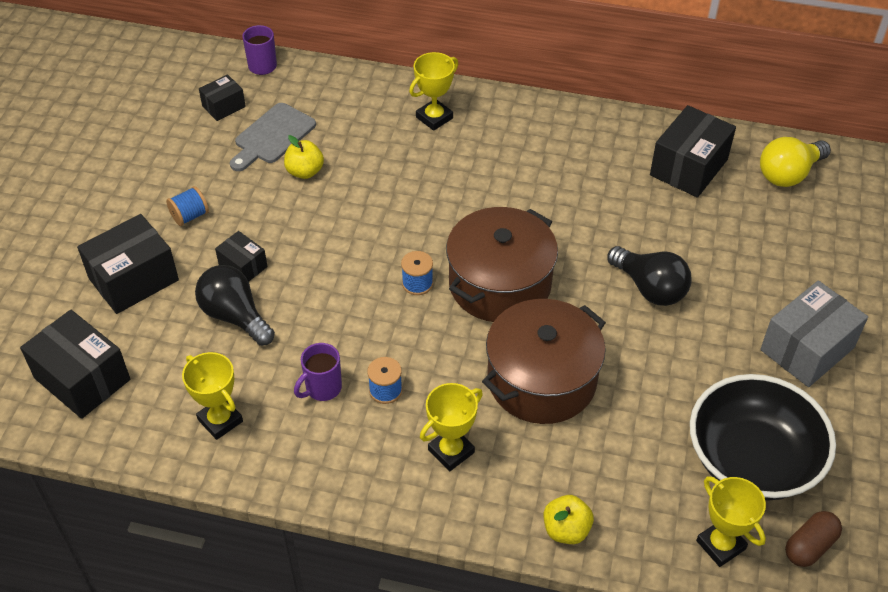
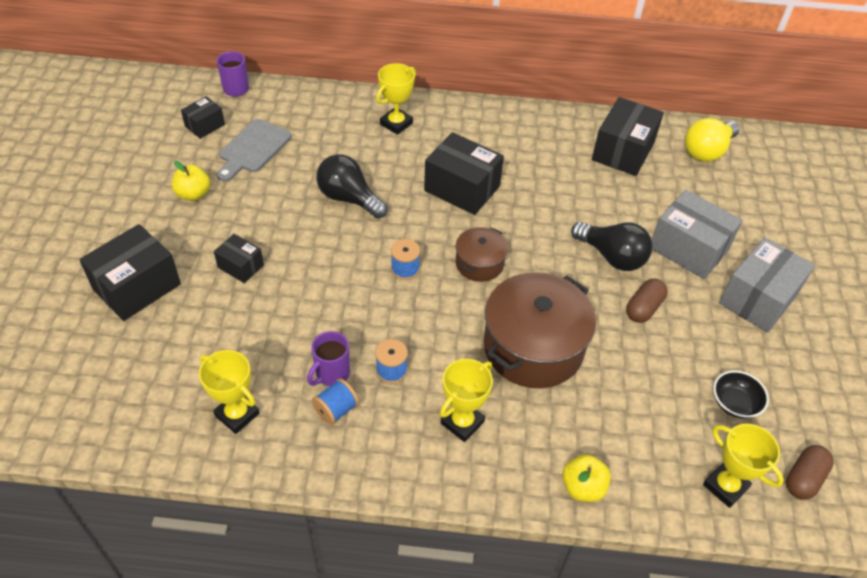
camera: 10 degrees left, 0 degrees up
black box [20,309,130,419] -> black box moved to [424,132,504,215]
blue spool [166,186,209,226] -> blue spool moved to [312,378,359,425]
black light bulb [195,265,275,346] -> black light bulb moved to [316,154,388,219]
yellow apple [284,135,324,179] -> yellow apple moved to [172,161,210,201]
brown pot [446,207,558,322] -> brown pot [456,227,508,282], size x0.52
black bowl [690,374,836,500] -> black bowl [713,370,769,419], size x0.42
none -> brown capsule [626,278,667,323]
none -> grey box [652,190,743,279]

